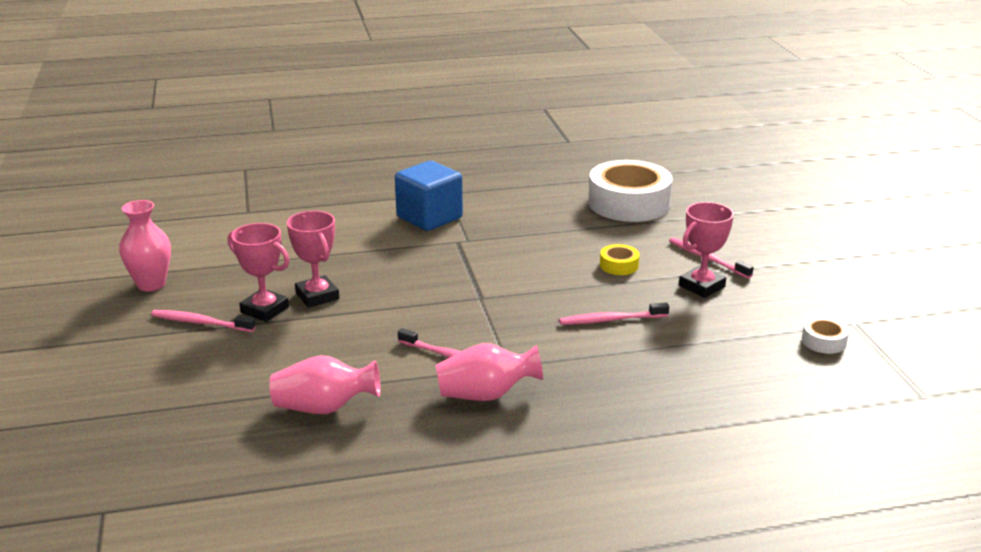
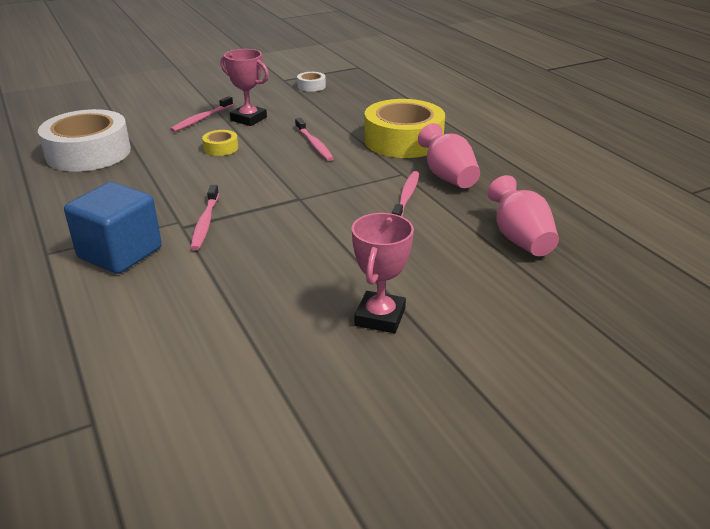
camera: 105 degrees left, 5 degrees up
pink vase [119,200,171,291] -> none
pink toothbrush [151,310,255,332] -> pink toothbrush moved to [190,185,219,250]
pink trophy [287,211,339,308] -> none
none -> yellow tape [364,99,445,158]

